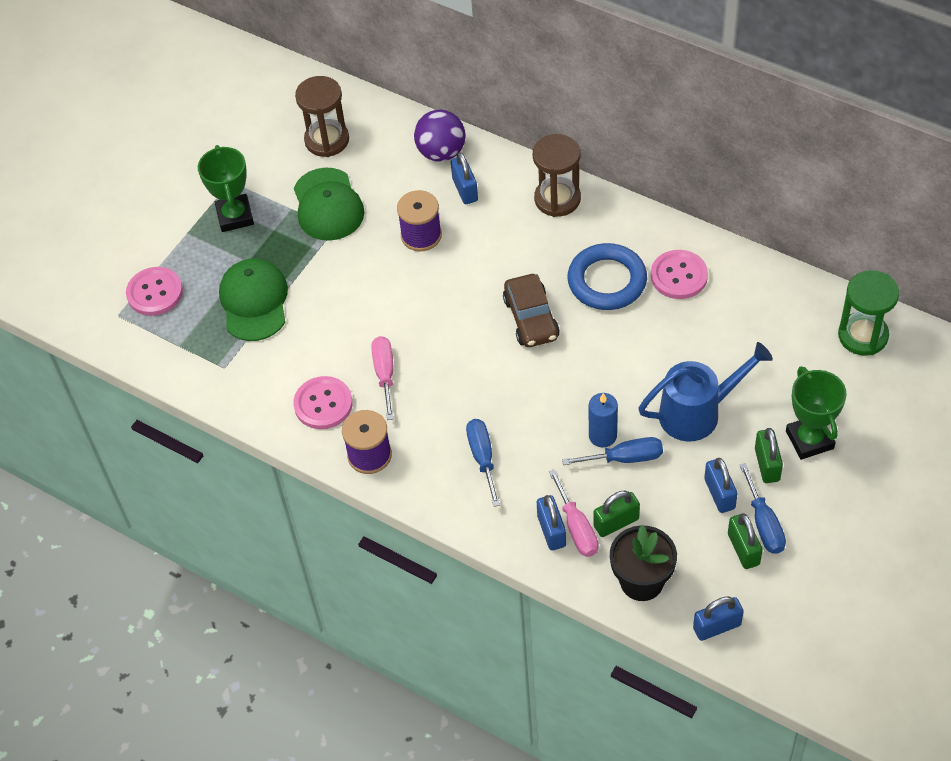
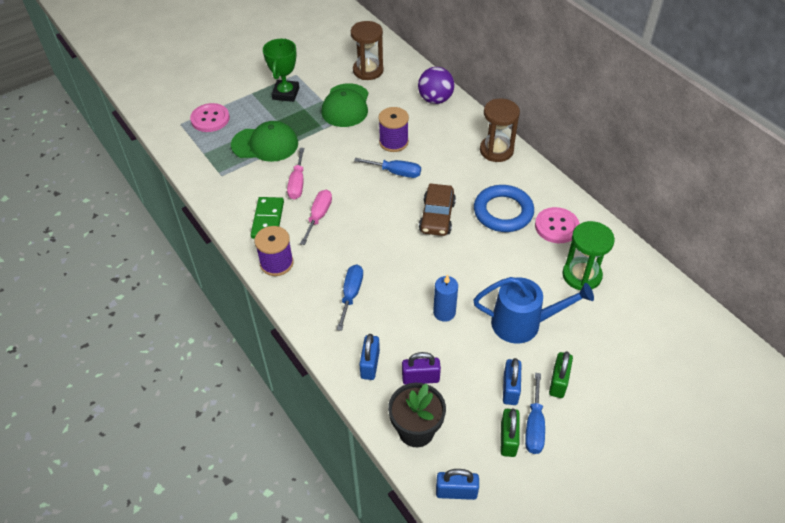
camera: 20 degrees right, 5 degrees down
green cap [219,259,288,341] -> green cap turned 75 degrees clockwise [231,121,298,162]
pink button [293,376,353,429] -> green domino [251,197,284,239]
blue padlock [451,152,478,204] -> none
pink screwdriver [549,469,598,557] -> pink screwdriver moved to [287,148,304,199]
blue screwdriver [562,437,663,465] -> blue screwdriver moved to [354,158,421,178]
green padlock [594,490,640,537] -> purple padlock [402,352,441,385]
green trophy [786,366,847,460] -> none
green hourglass [838,270,899,356] -> green hourglass moved to [562,221,615,290]

